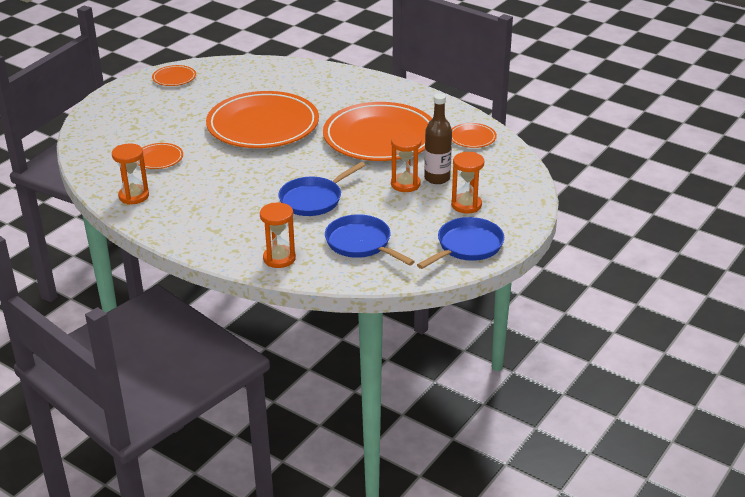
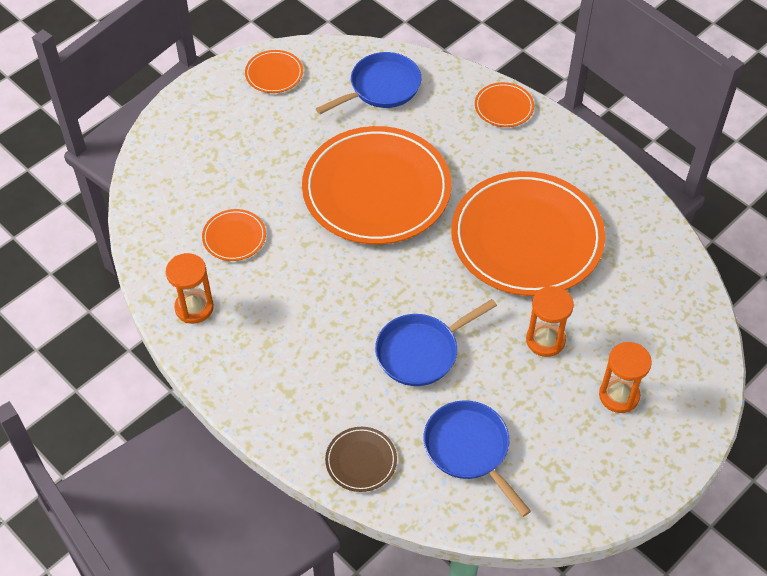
camera: 10 degrees right, 20 degrees up
orange hourglass [260,203,296,268] -> brown plate [325,427,397,492]
blue pan [417,217,504,269] -> blue pan moved to [316,52,421,114]
brown bottle [424,93,452,184] -> none
orange plate [452,123,497,148] -> orange plate moved to [475,82,534,127]

